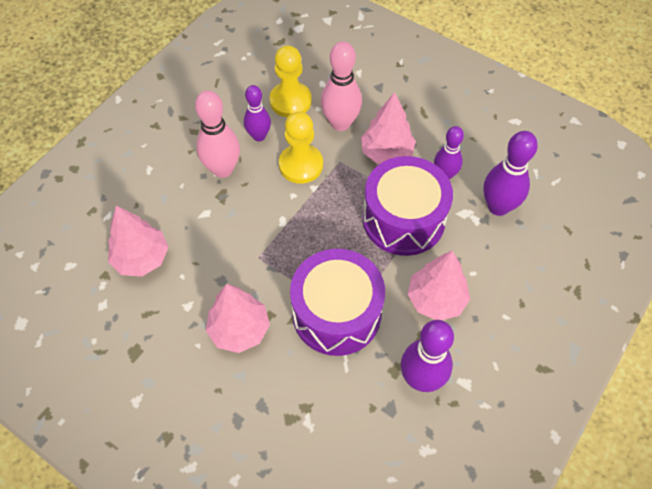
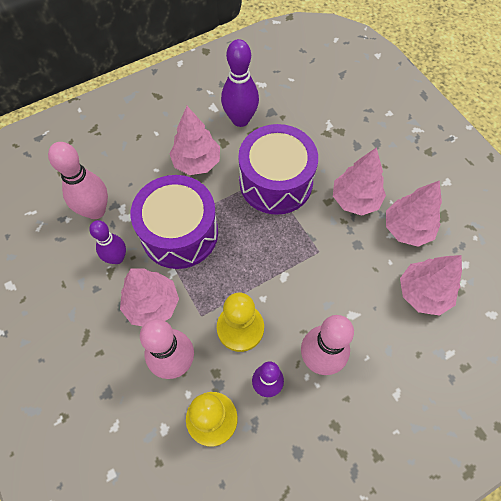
camera: 155 degrees left, 5 degrees up
purple bowling pin [483,131,538,216] -> pink bowling pin [48,142,108,219]
none -> pink tree [386,180,442,247]

